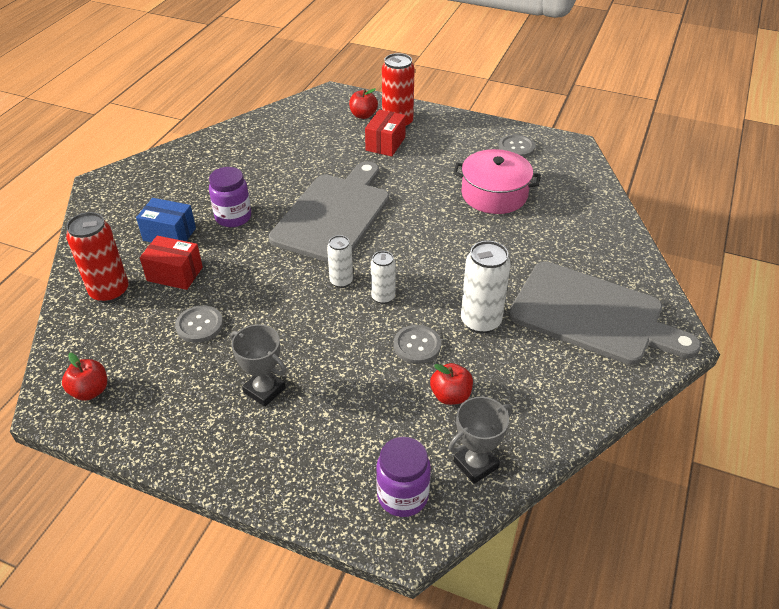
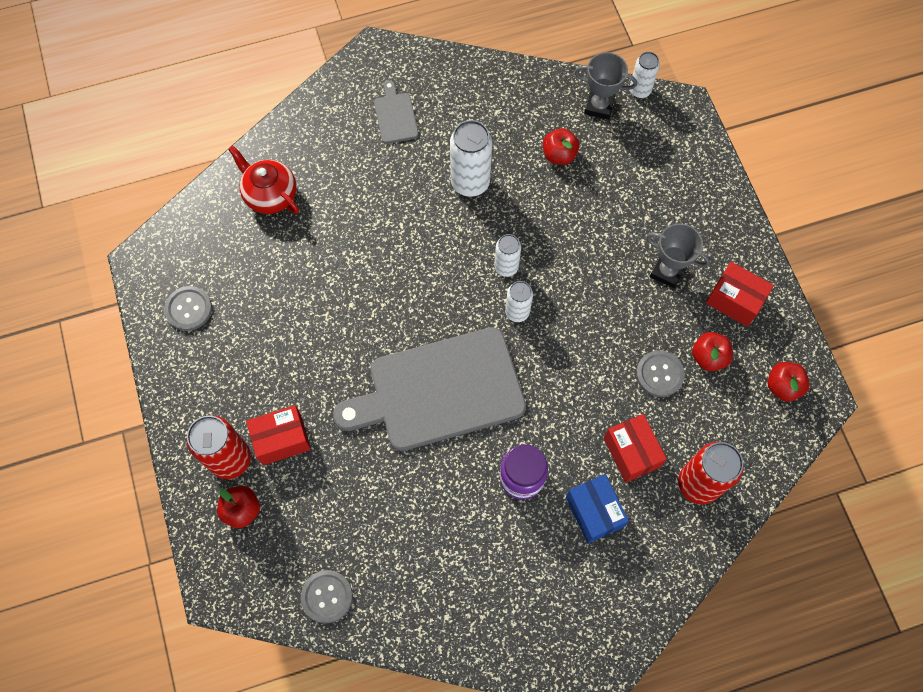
camera: 130 degrees left, 25 degrees up
grey trophy [230,324,286,407] -> grey trophy turned 60 degrees counterclockwise [646,223,710,288]
purple jar [376,437,431,517] -> none
grey button [393,325,441,364] -> grey button moved to [301,570,353,623]
pink pot [453,149,541,214] -> none
grey cutting board [509,262,701,365] -> grey cutting board [374,81,419,144], size x0.42
none -> red teapot [228,145,299,214]
none -> white can [630,52,660,98]
none -> red apple [692,332,733,371]
none -> red box [706,262,774,327]

